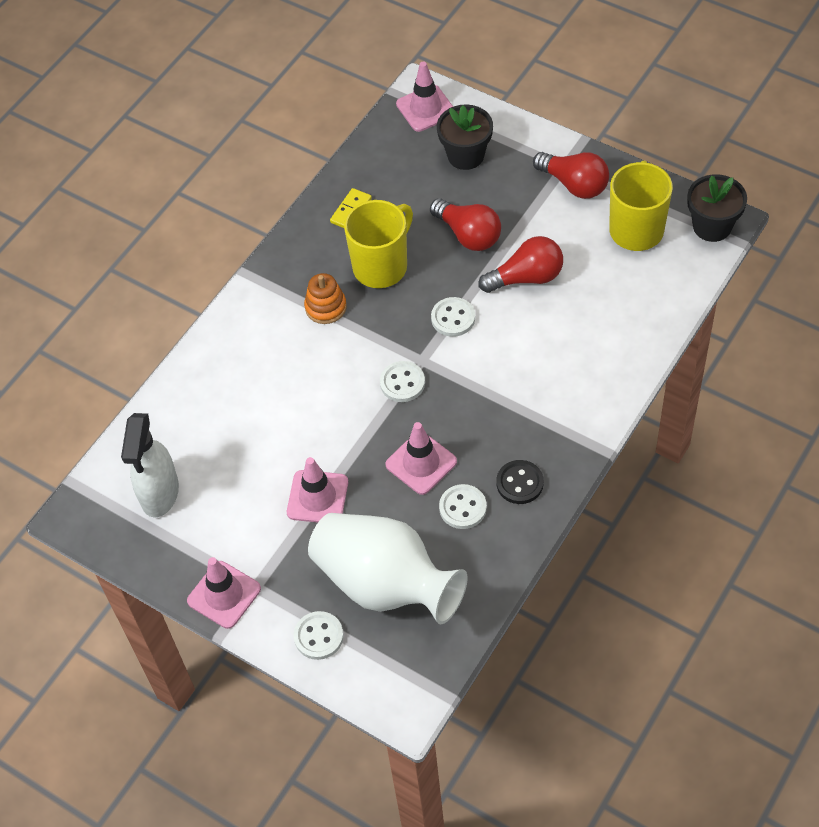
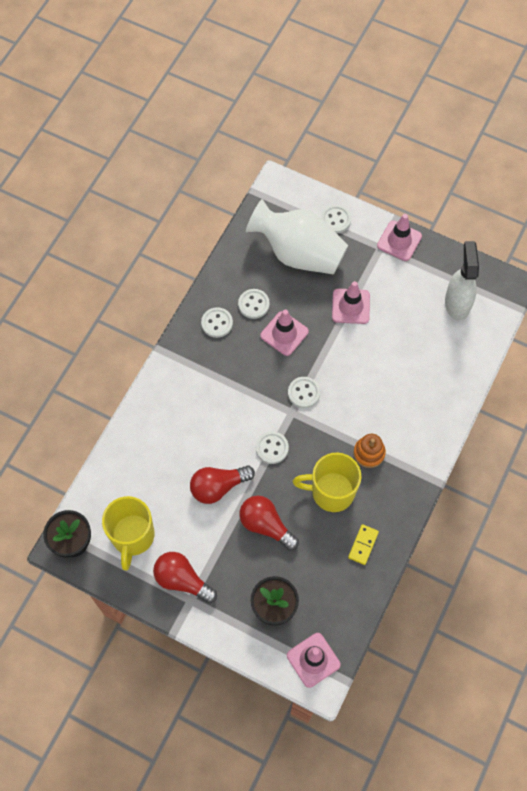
camera: 170 degrees right, 10 degrees up
yellow mug [344,200,413,288] -> yellow mug turned 60 degrees clockwise [293,453,361,512]
black button [496,460,544,504] -> white button [201,307,233,338]

